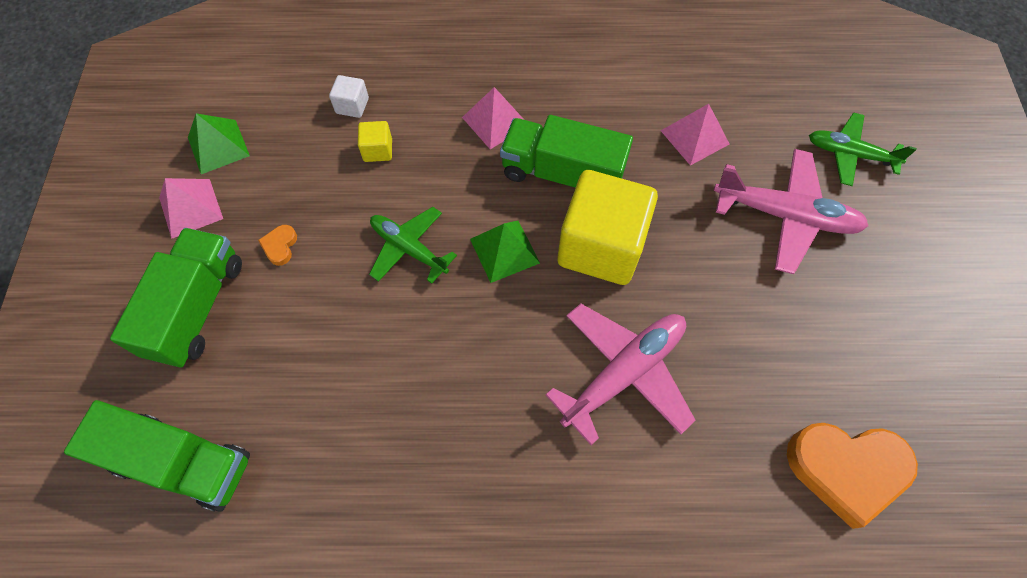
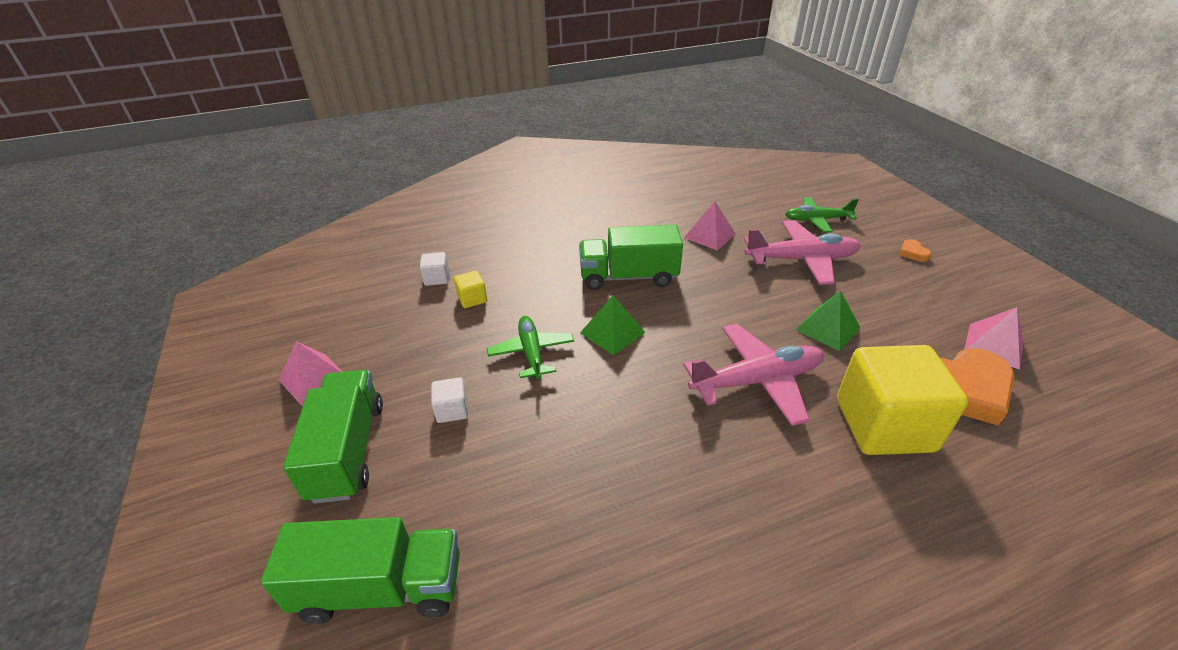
camera: 20 degrees left, 25 degrees down
green pyramid [188,113,250,174] -> green pyramid moved to [796,291,860,351]
orange heart [258,225,297,266] -> orange heart moved to [900,239,931,262]
green plane [369,207,457,284] -> green plane turned 60 degrees clockwise [487,316,574,379]
pink pyramid [462,87,524,149] -> pink pyramid moved to [964,307,1023,370]
pink plane [545,304,696,445] -> pink plane turned 45 degrees clockwise [683,324,824,426]
yellow cube [557,170,658,285] -> yellow cube moved to [837,345,968,455]
none -> white cube [431,377,468,423]

